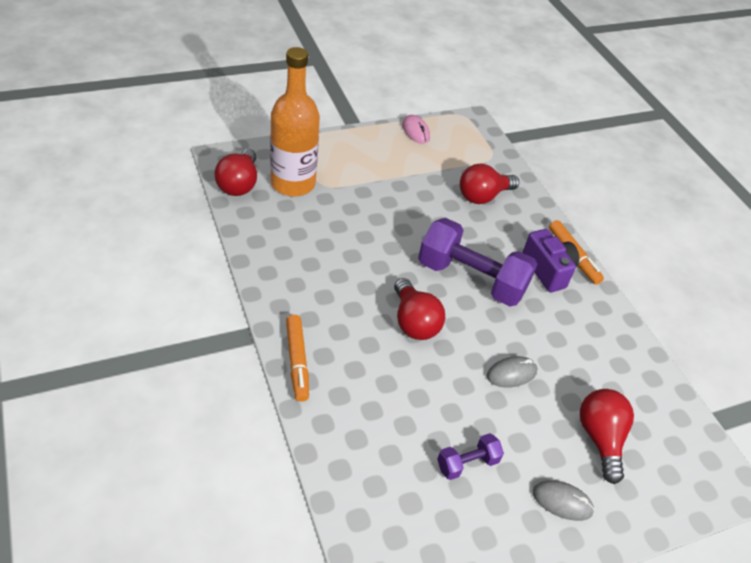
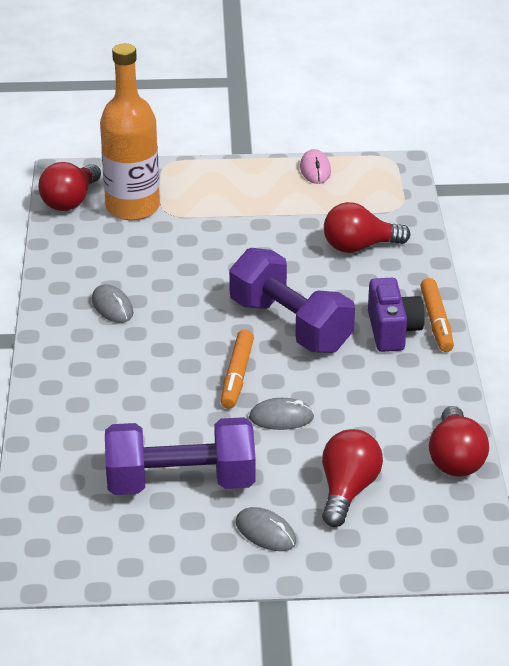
camera: 25 degrees right, 10 degrees down
orange marker [286,315,309,402] -> orange marker moved to [221,330,254,409]
red light bulb [394,278,445,340] -> red light bulb moved to [429,406,489,477]
purple dumbbell [437,433,504,480] -> purple dumbbell [105,417,255,495], size x2.15
none -> grey mouse [92,284,133,323]

